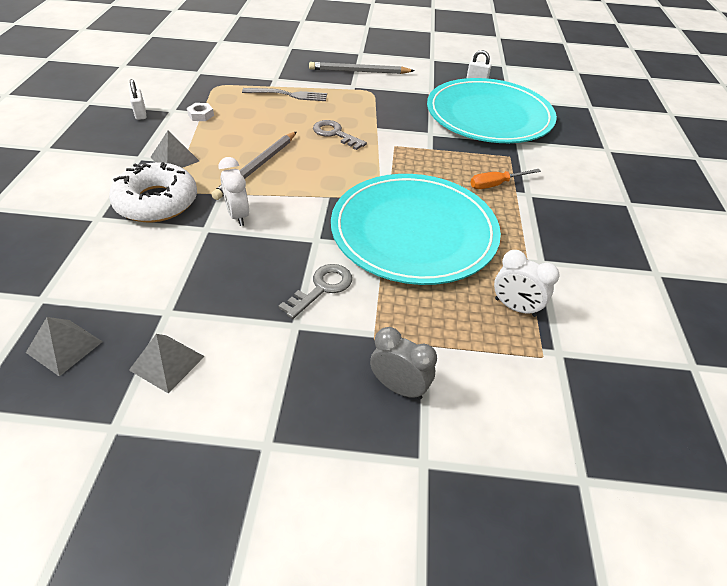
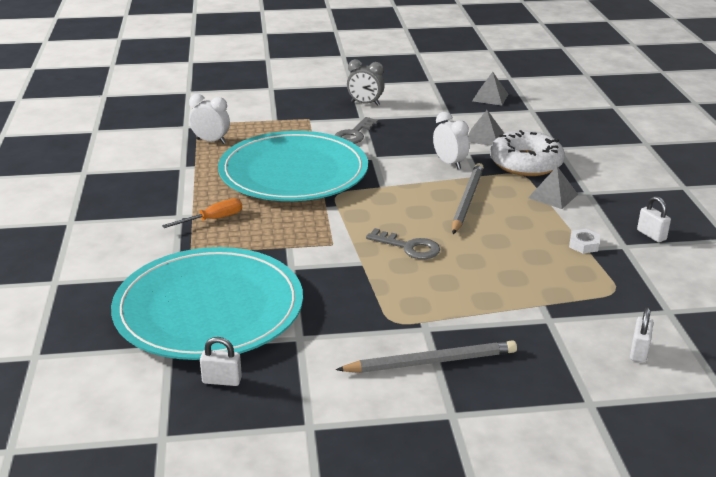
camera: 170 degrees right, 15 degrees down
grey pyramid [129,334,205,393] -> grey pyramid moved to [468,110,504,146]
grey fork [242,88,327,101] -> none
grey clock [370,327,437,400] -> grey clock moved to [347,59,385,106]
none -> white padlock [630,307,653,363]

